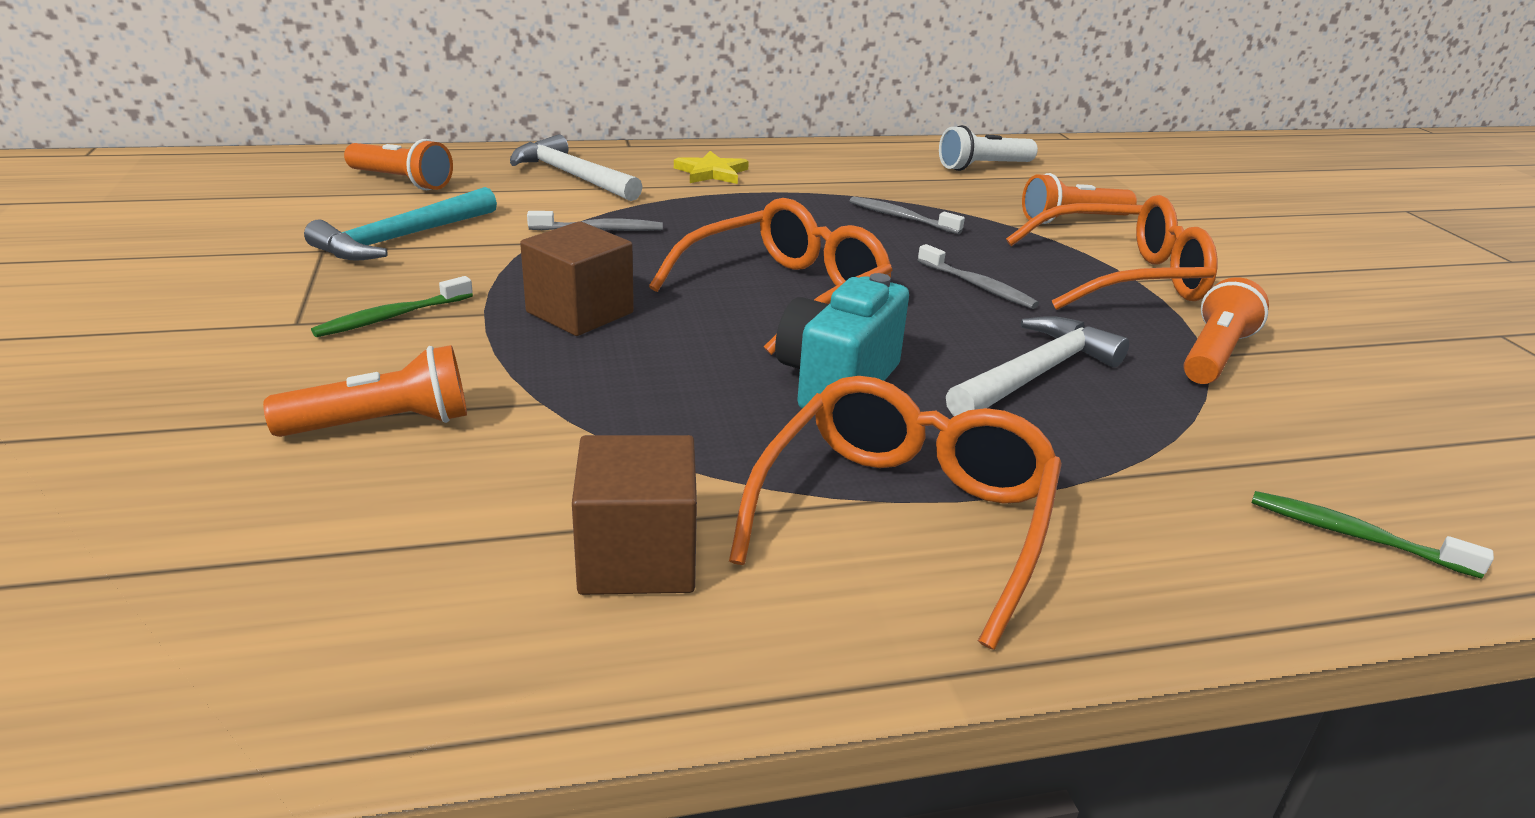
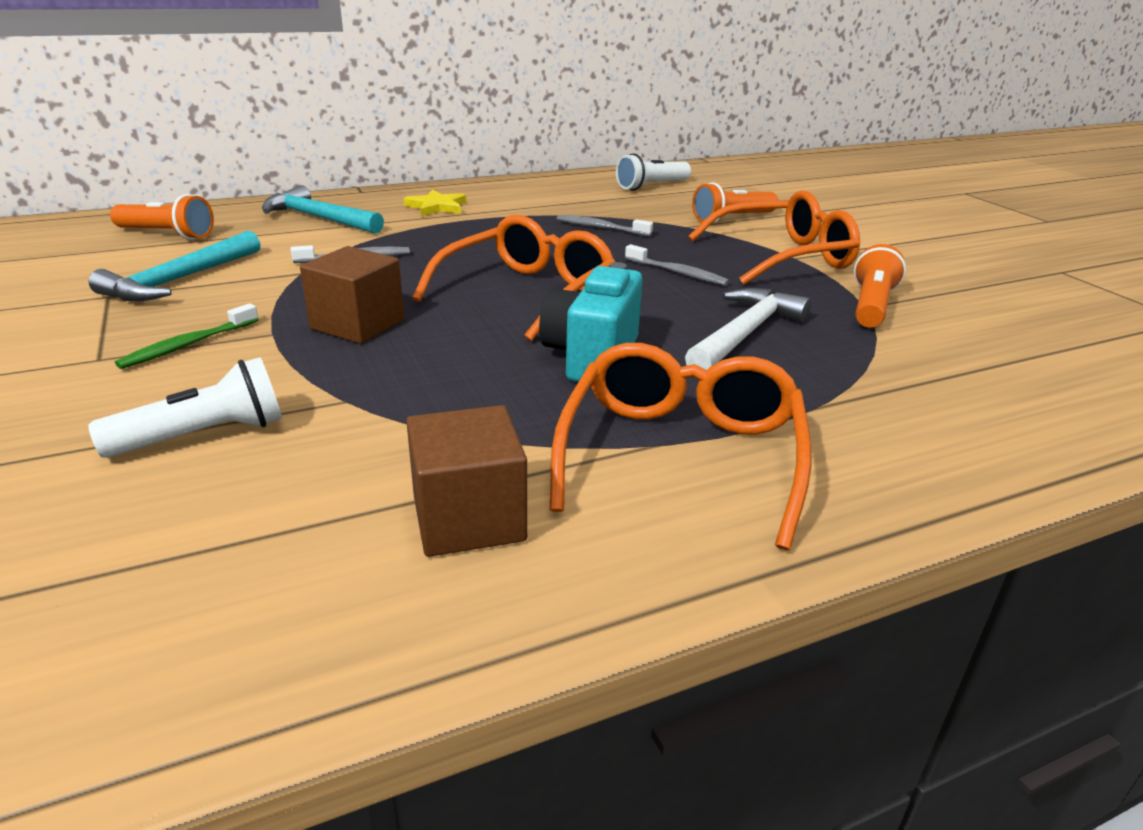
camera: 10 degrees left, 0 degrees up
orange flashlight [263,345,467,437] -> white flashlight [88,357,282,458]
white hammer [510,134,643,201] -> turquoise hammer [262,185,384,234]
green toothbrush [1252,491,1494,579] -> none

